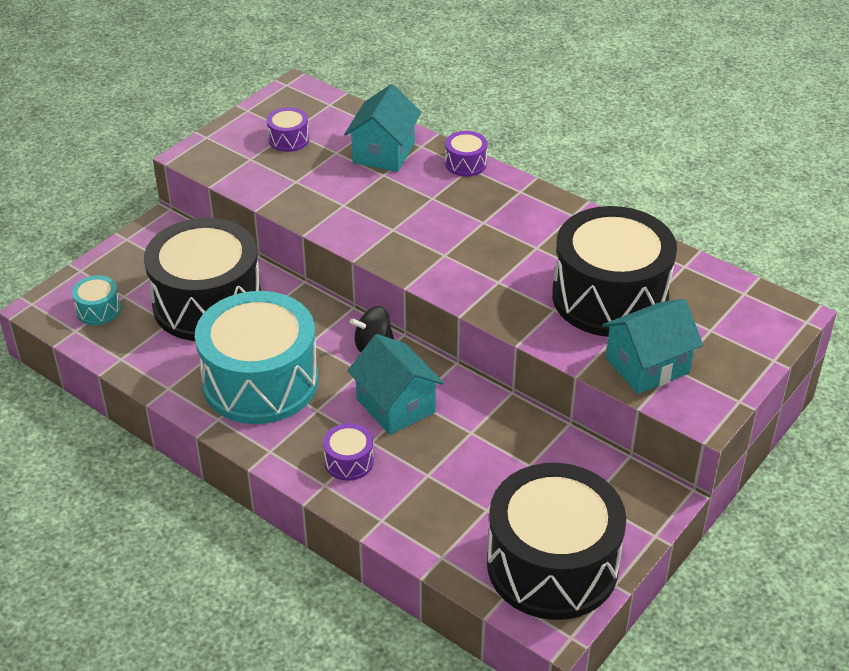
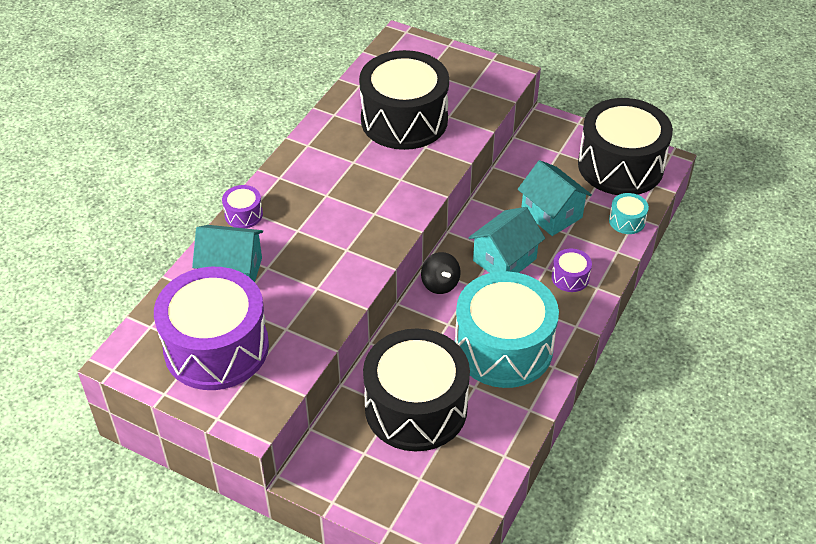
camera: 100 degrees left, 5 degrees up
turquoise drum [72,275,121,325] -> turquoise drum moved to [609,193,649,234]
purple drum [267,107,309,152] -> purple drum [154,267,269,390], size x2.48
turquoise house [602,299,703,394] -> turquoise house moved to [518,160,592,236]

